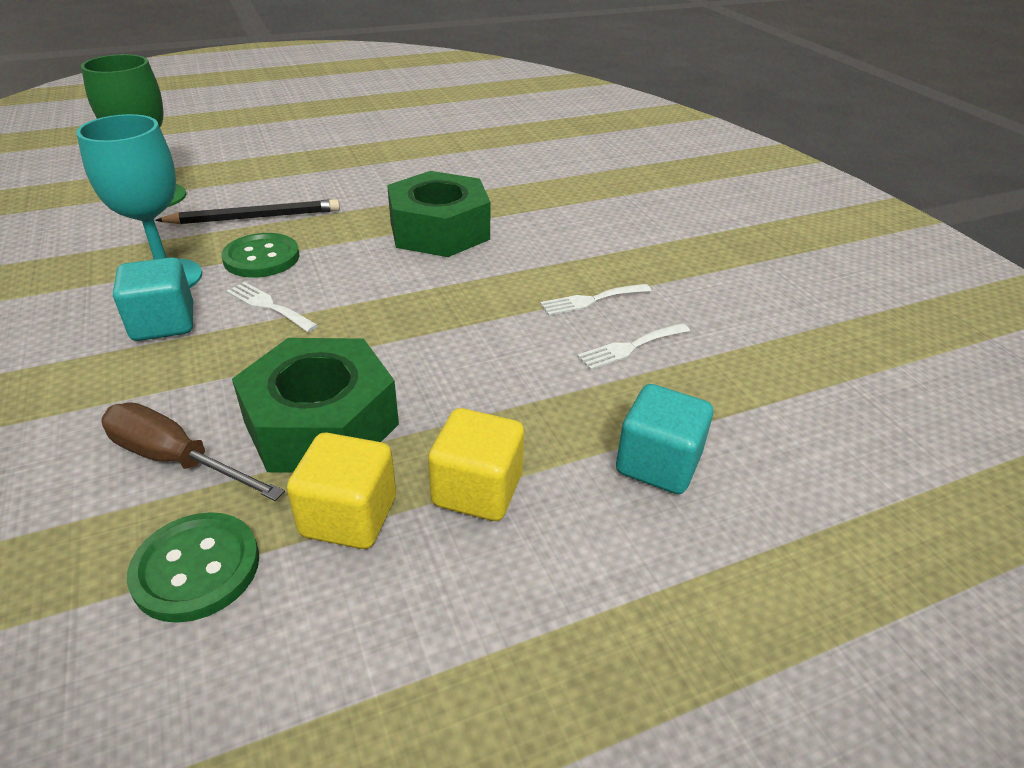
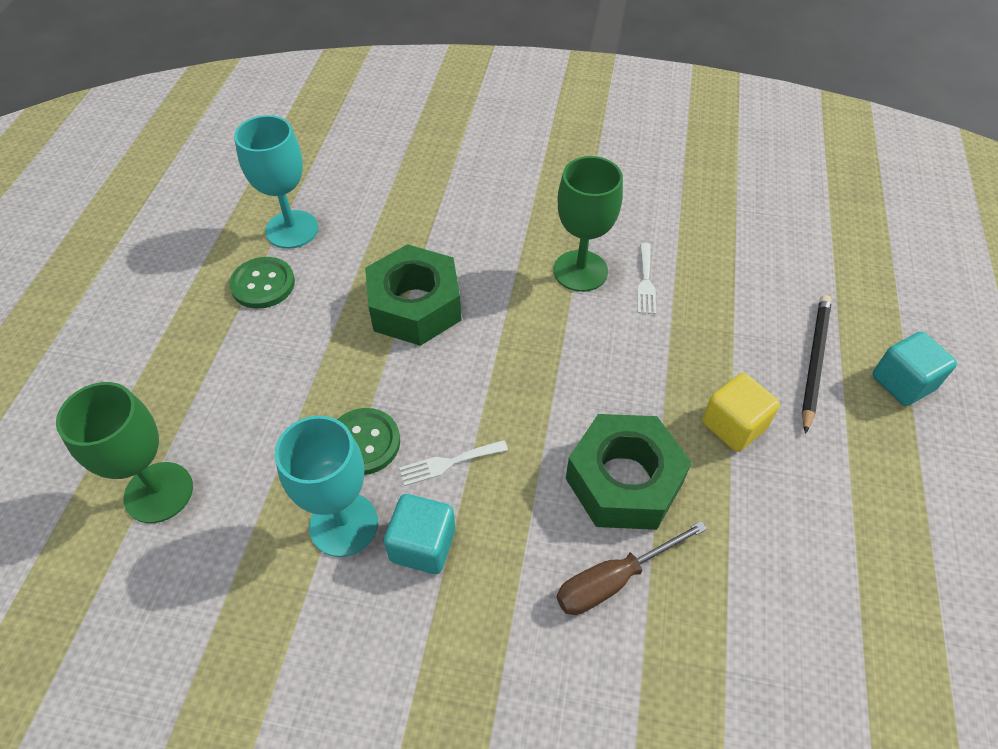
camera: 55 degrees left, 15 degrees up
green button [127,512,259,623] -> green button moved to [229,257,295,309]
black pencil [155,199,340,224] -> black pencil moved to [802,295,832,434]
yellow cube [287,433,396,549] -> none
white fork [540,284,651,316] -> green goblet [554,156,623,292]
turquoise cube [616,384,713,494] -> turquoise cube moved to [872,331,957,406]
none -> turquoise goblet [234,115,318,249]

